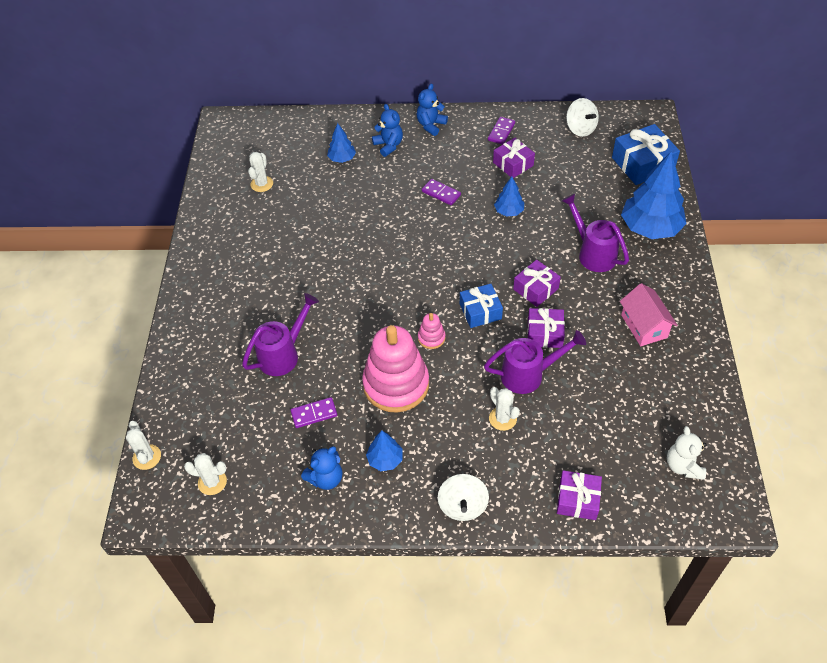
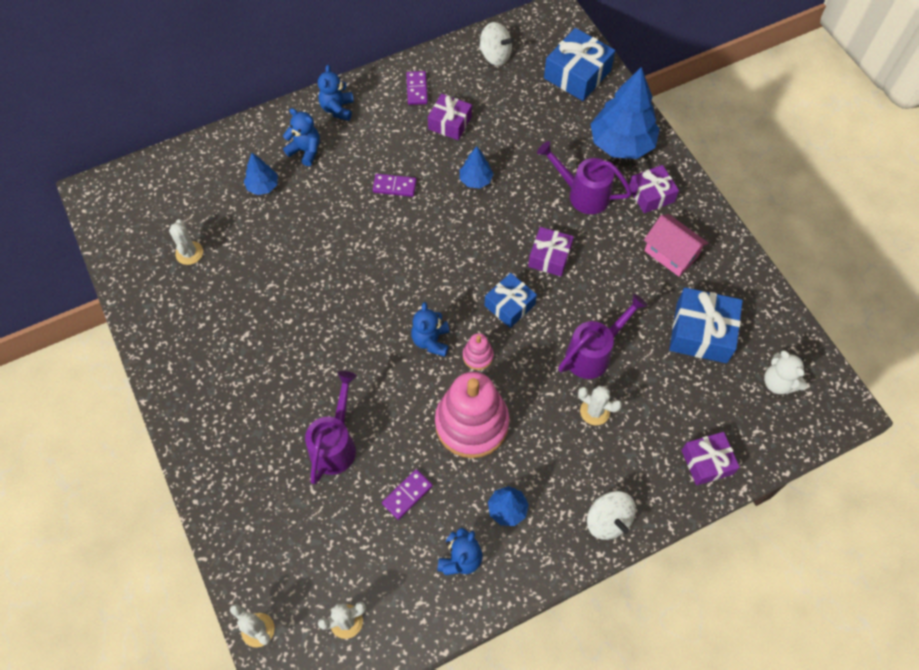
camera: 30 degrees left, 10 degrees up
purple gift [527,308,565,348] -> purple gift moved to [629,165,679,213]
none -> blue teddy bear [411,302,449,357]
none -> blue gift [669,287,743,363]

